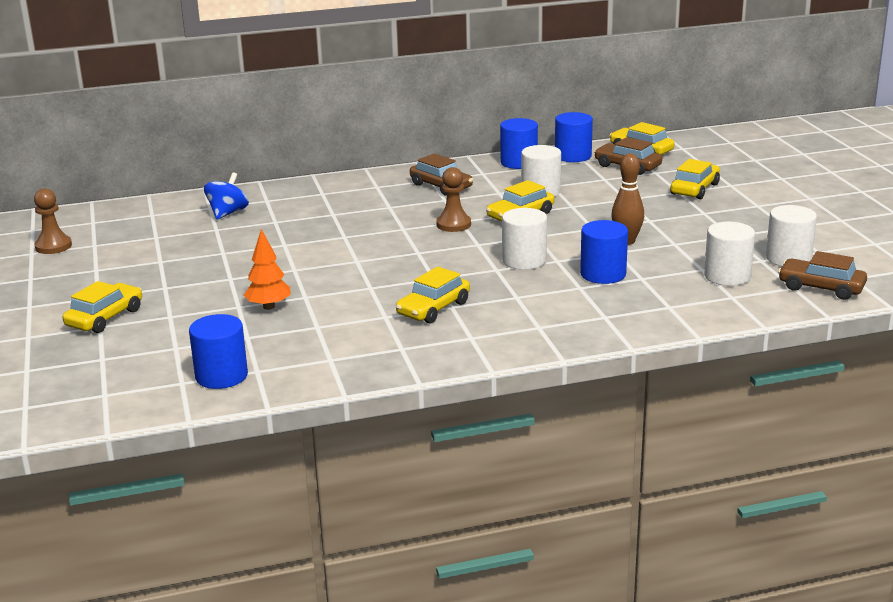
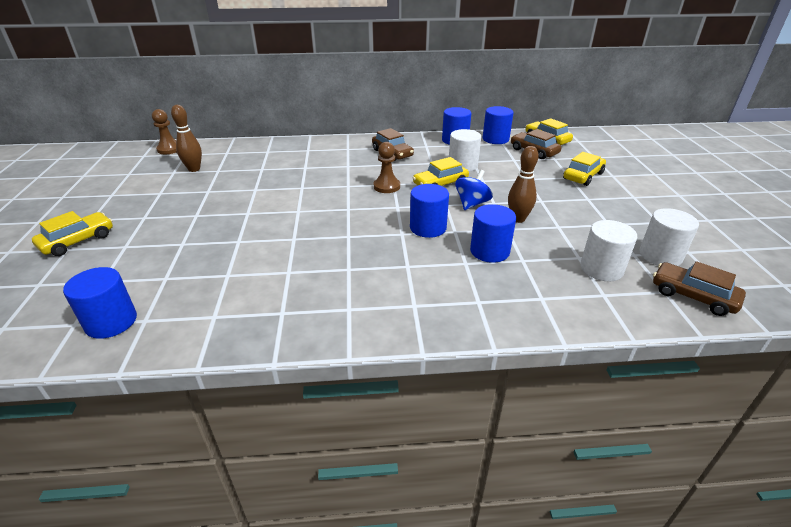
camera: 10 degrees right, 10 degrees up
brown pawn [34,188,72,254] -> brown pawn moved to [152,109,177,154]
blue spinning top [204,172,249,220] -> blue spinning top moved to [455,170,493,210]
orange tree [244,229,291,310] -> none
yellow car [396,267,470,324] -> none
white cylinder [502,208,547,270] -> blue cylinder [410,184,449,238]
none -> brown bowling pin [171,105,202,172]

